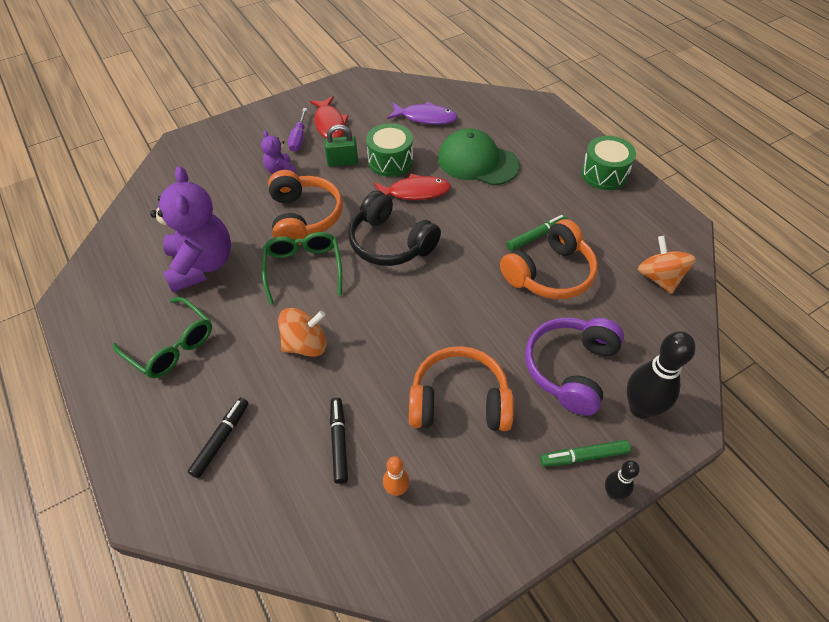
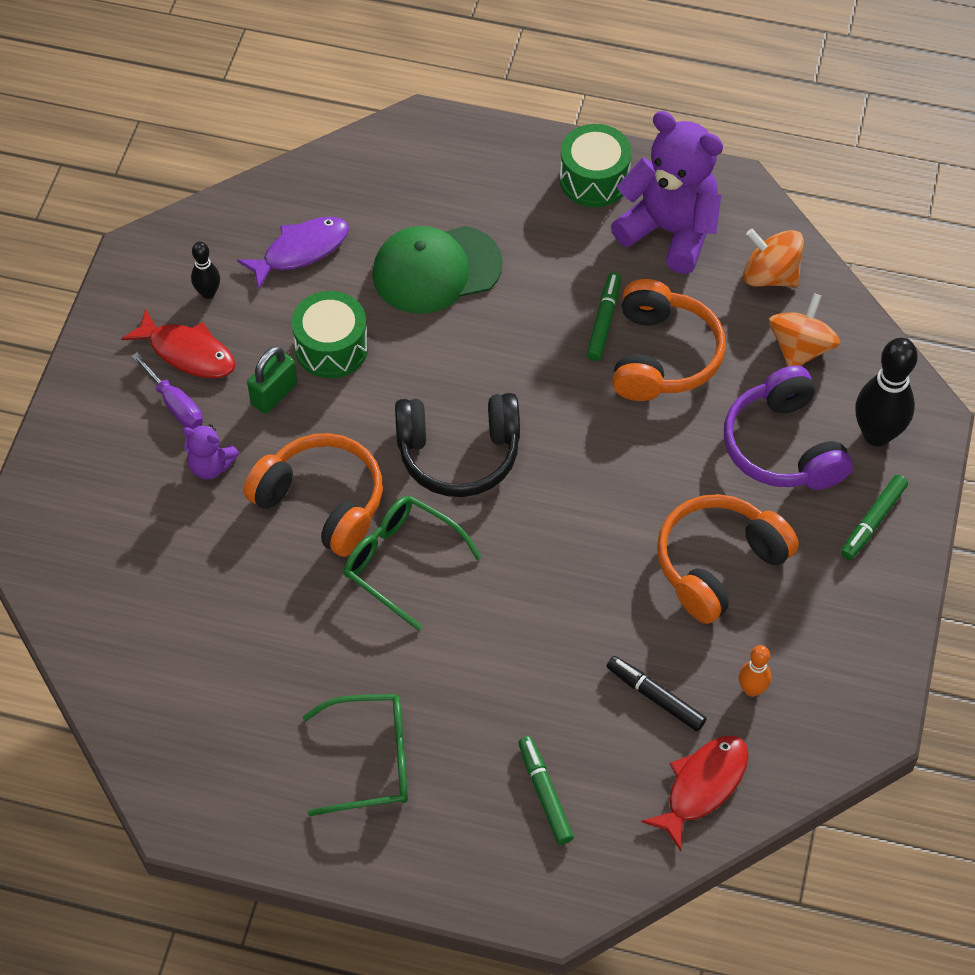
camera: 45 degrees left, 5 degrees up
purple teddy bear [150,166,231,292] -> purple teddy bear moved to [611,111,723,274]
black marker [188,398,248,478] -> green marker [518,736,574,845]
orange spinning top [278,308,326,357] -> orange spinning top moved to [769,293,840,366]
red fish [374,174,451,200] -> red fish moved to [641,735,749,851]
black bowling pin [605,460,640,500] -> black bowling pin moved to [191,242,220,299]

